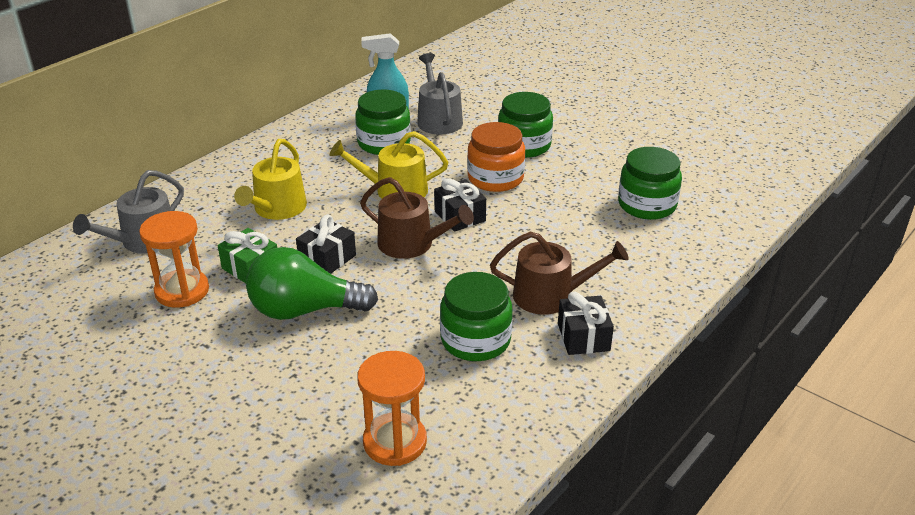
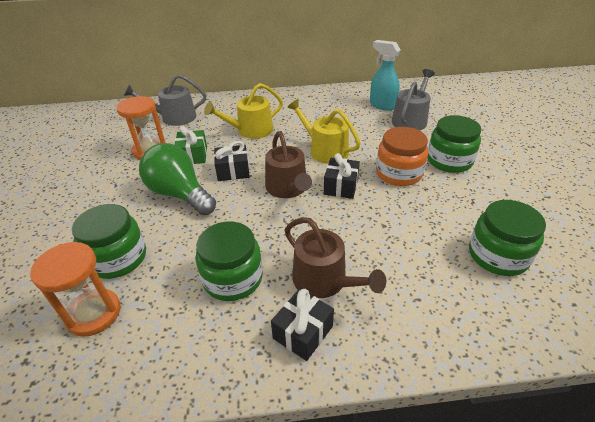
camera: 45 degrees right, 5 degrees up
green jar [355,90,411,155] -> green jar moved to [72,204,146,279]

